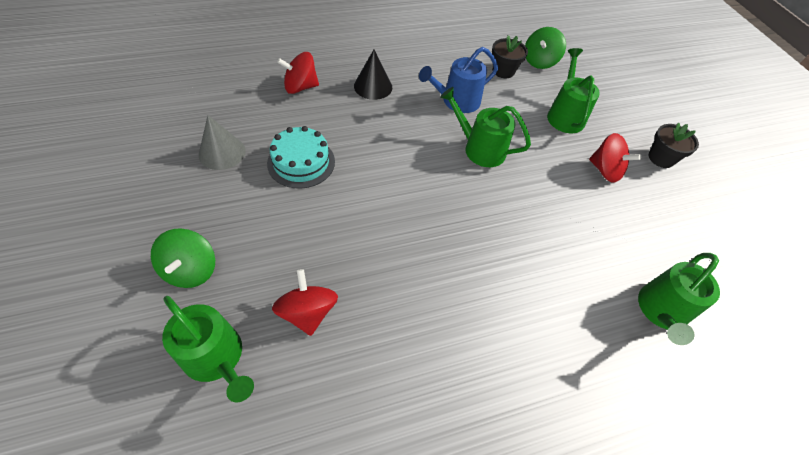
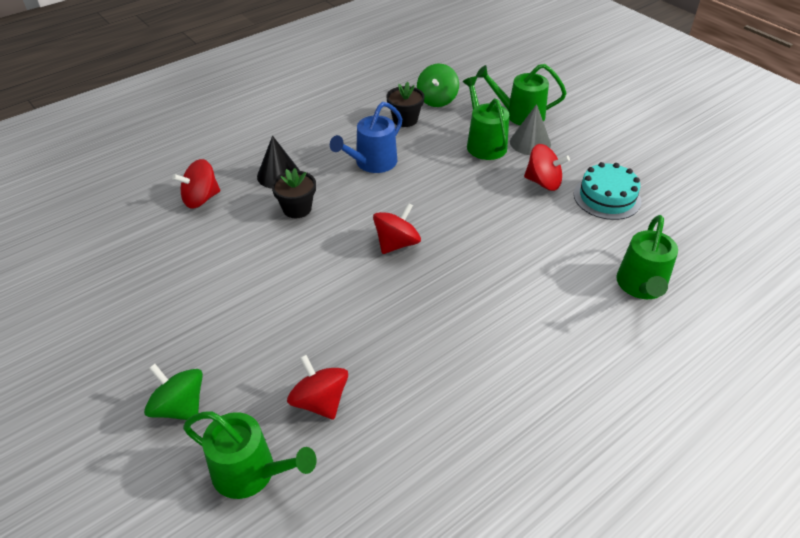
camera: 15 degrees left, 10 degrees down
green spinning top [151,228,215,288] -> green spinning top turned 150 degrees clockwise [144,364,203,420]
grey cone [199,115,246,170] -> grey cone moved to [510,104,551,155]
turquoise cake [267,126,335,189] -> turquoise cake moved to [574,162,641,220]
green watering can [440,87,531,167] -> green watering can moved to [476,64,567,125]
black flower pot [649,123,699,168] -> black flower pot moved to [272,168,316,218]
none -> red spinning top [373,203,421,254]

